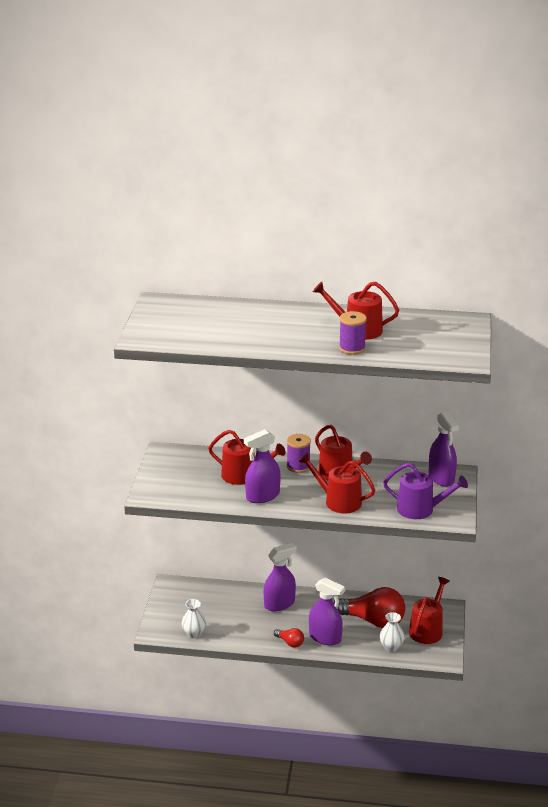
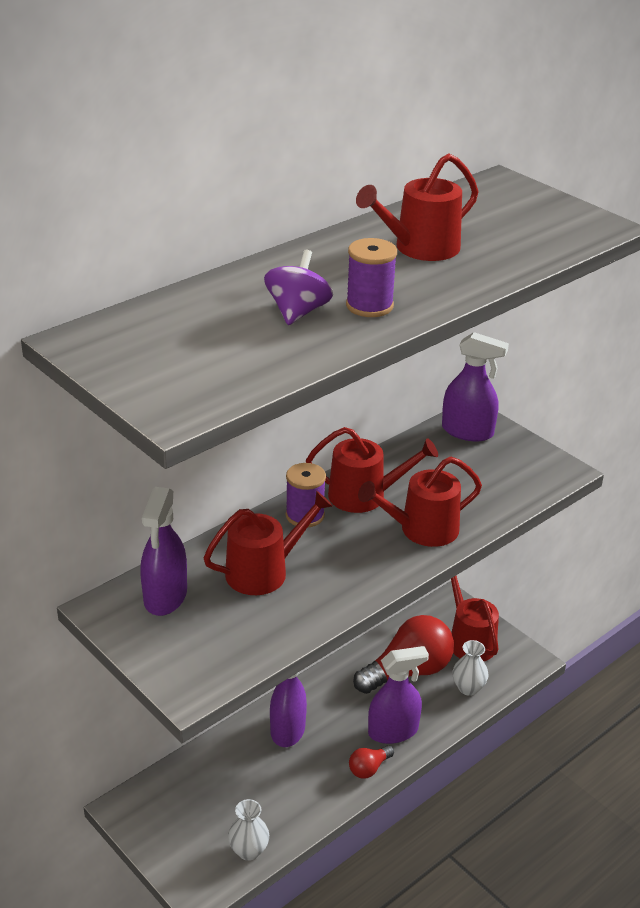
camera: 50 degrees left, 5 degrees up
purple spray bottle [244,429,281,503] -> purple spray bottle moved to [140,487,187,616]
red light bulb [274,628,304,648] -> red light bulb turned 150 degrees clockwise [349,745,394,779]
purple spool [339,311,367,355] -> purple spool moved to [346,238,397,317]
purple watering can [383,463,468,519] -> none
none -> purple spinning top [264,250,333,325]

